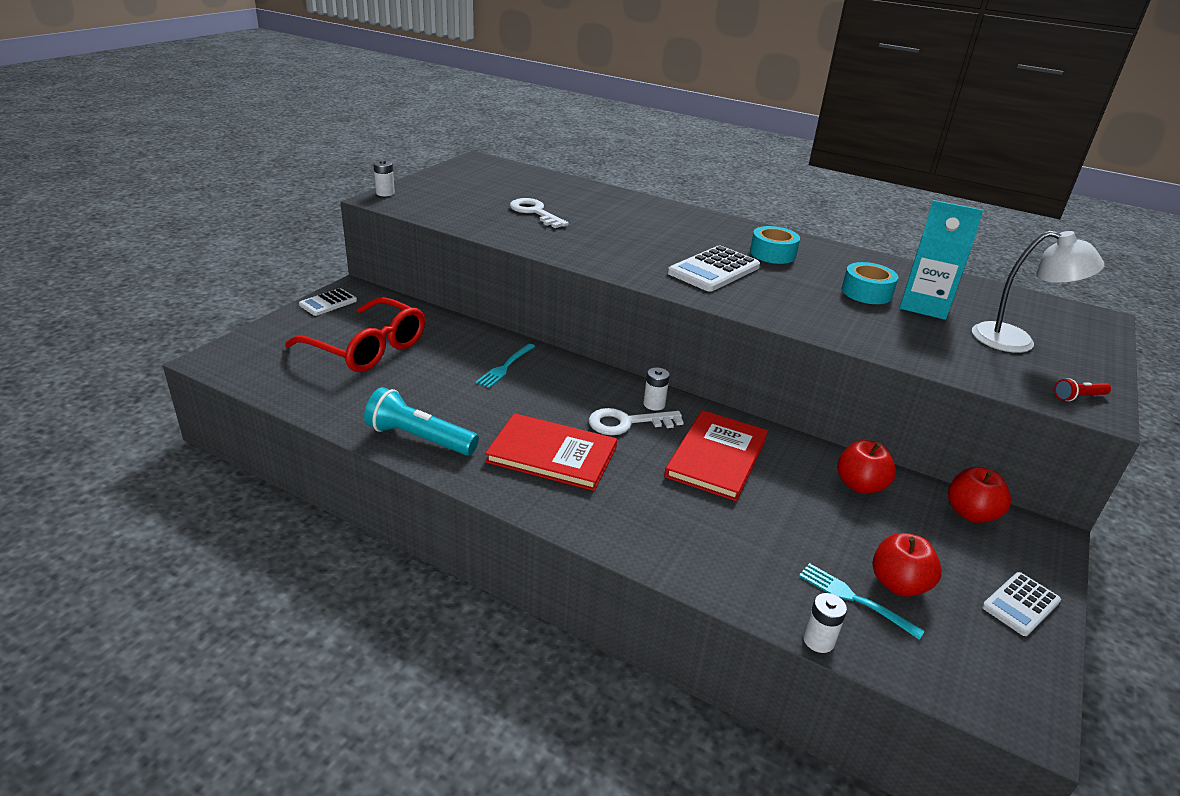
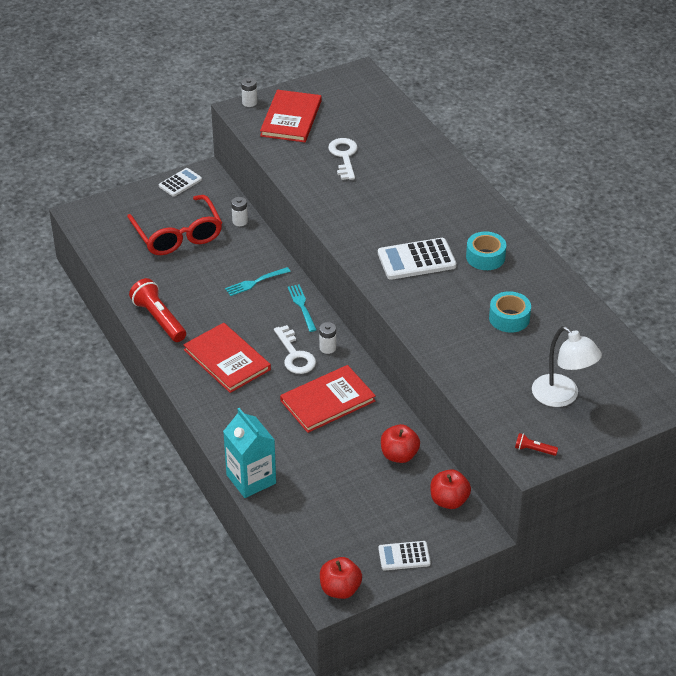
camera: 35 degrees right, 10 degrees up
white calculator [299,288,357,316] -> white calculator turned 150 degrees clockwise [159,168,202,197]
turquoise flashlight [364,387,479,456] -> red flashlight [129,278,186,342]
white key [589,408,684,435] -> white key turned 135 degrees counterclockwise [274,325,316,374]
turquoise fork [799,563,925,640] -> turquoise fork moved to [288,284,317,332]
white battery [803,593,847,653] -> white battery moved to [231,197,248,226]
red apple [873,533,942,597] -> red apple moved to [320,557,362,599]
turquoise carton [900,200,983,320] -> turquoise carton moved to [223,408,276,498]
none -> red book [260,90,322,142]

